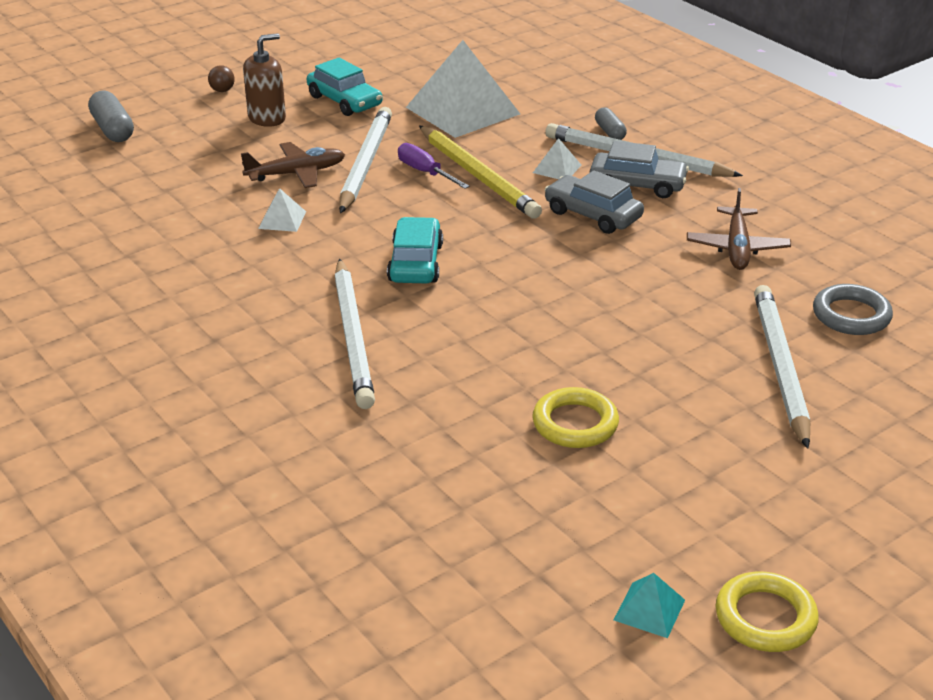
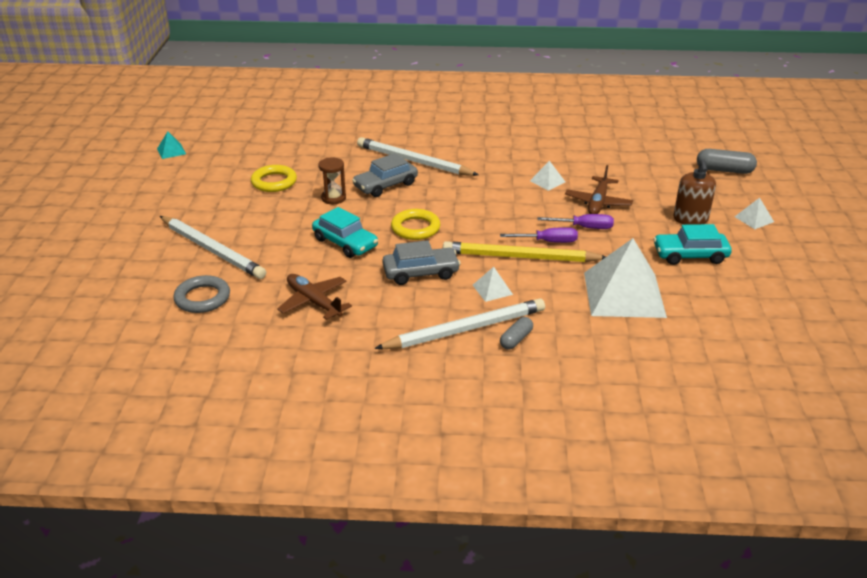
camera: 130 degrees right, 0 degrees up
brown ball [208,65,235,92] -> white pyramid [735,198,774,229]
white pencil [339,107,392,213] -> purple screwdriver [538,214,614,229]
turquoise car [387,217,443,284] -> turquoise car moved to [312,207,378,258]
grey car [590,141,689,198] -> grey car moved to [352,153,418,197]
grey capsule [595,108,627,140] -> grey capsule turned 75 degrees counterclockwise [500,317,533,349]
yellow ring [715,572,819,652] -> yellow ring moved to [391,209,441,240]
none -> brown hourglass [318,157,346,204]

